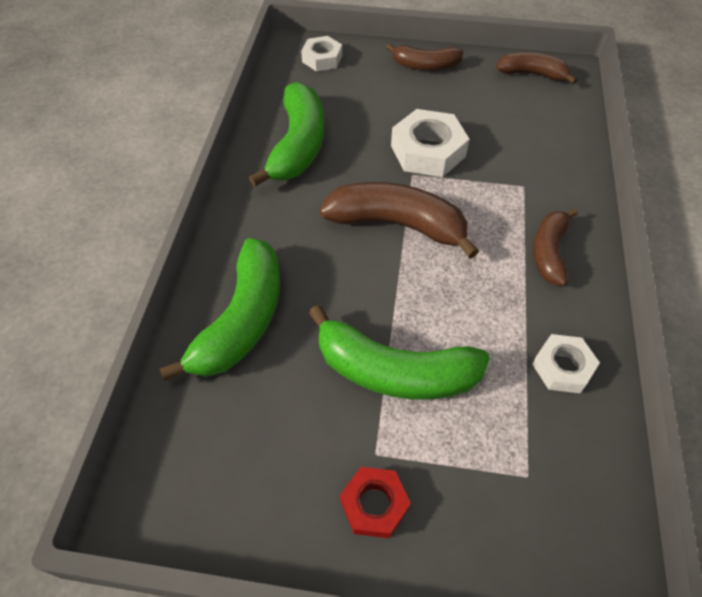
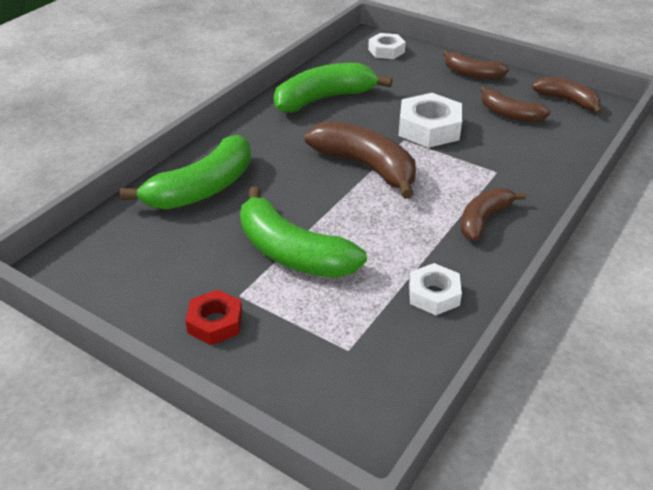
camera: 25 degrees right, 15 degrees down
green banana [249,82,324,187] -> green banana turned 150 degrees counterclockwise [274,63,392,113]
none -> brown banana [480,86,551,122]

